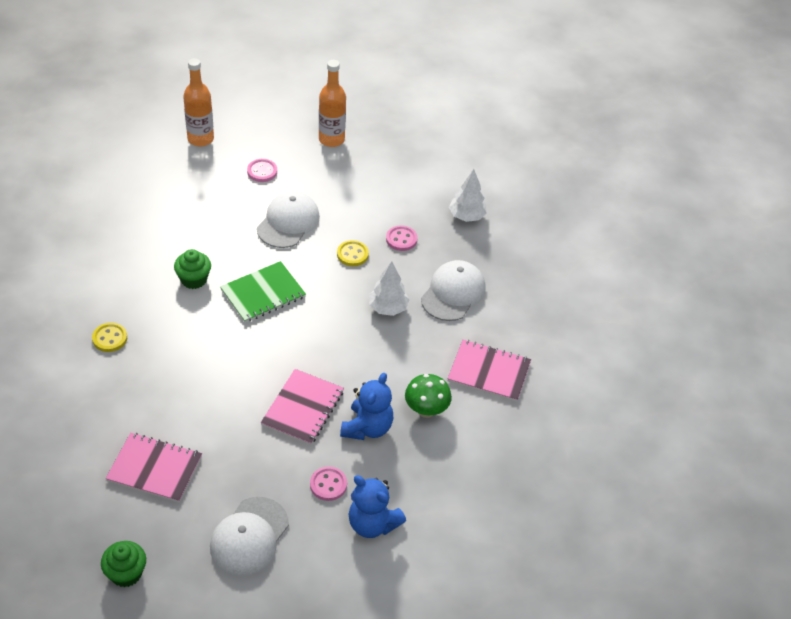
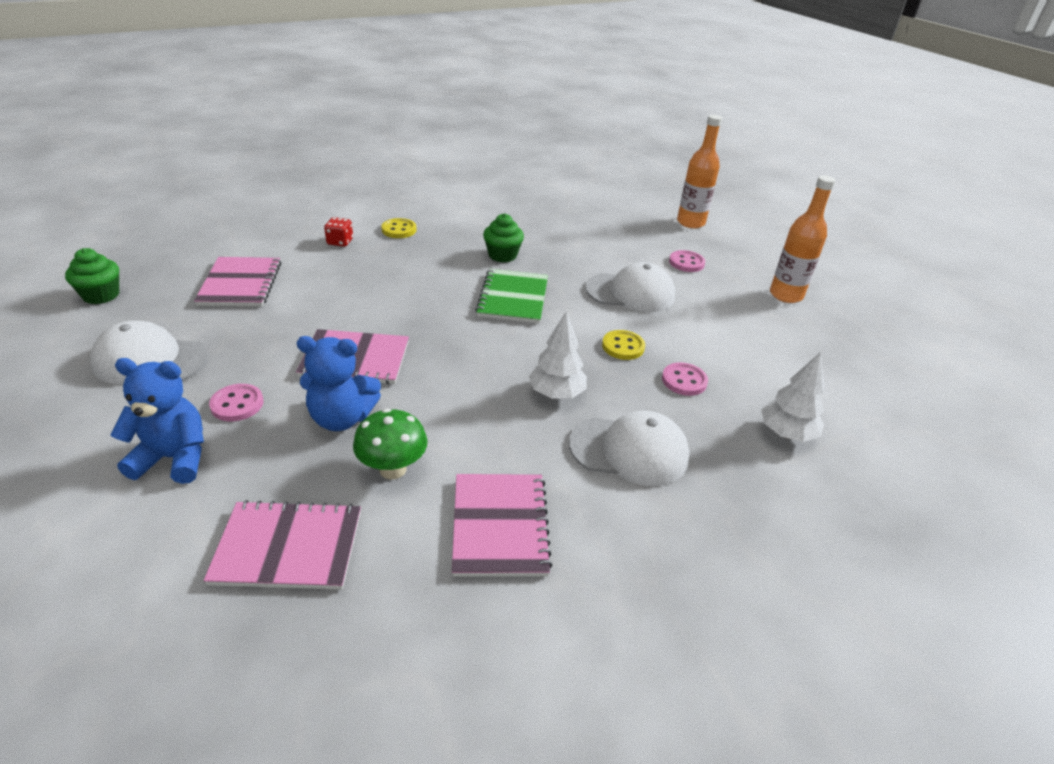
camera: 70 degrees right, 10 degrees down
green notebook [220,261,306,323] -> green notebook turned 60 degrees clockwise [475,269,548,323]
blue teddy bear [348,475,406,538] -> blue teddy bear turned 75 degrees clockwise [111,358,204,484]
none -> pink notebook [204,500,361,589]
none -> red dice [324,217,353,247]

